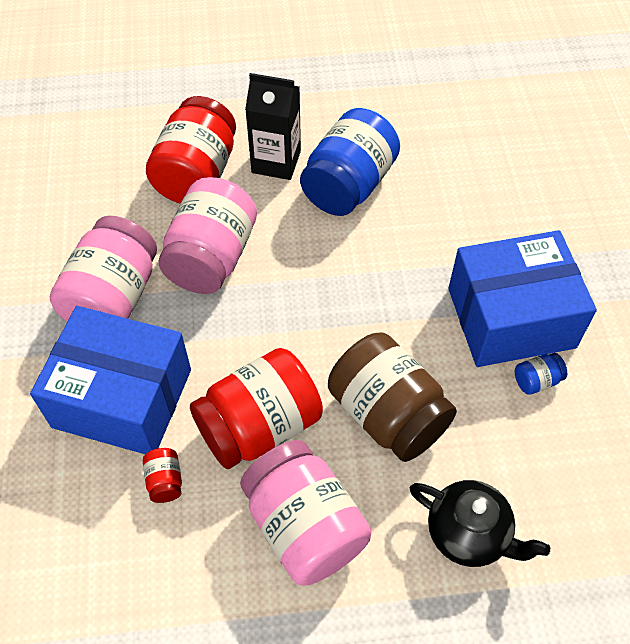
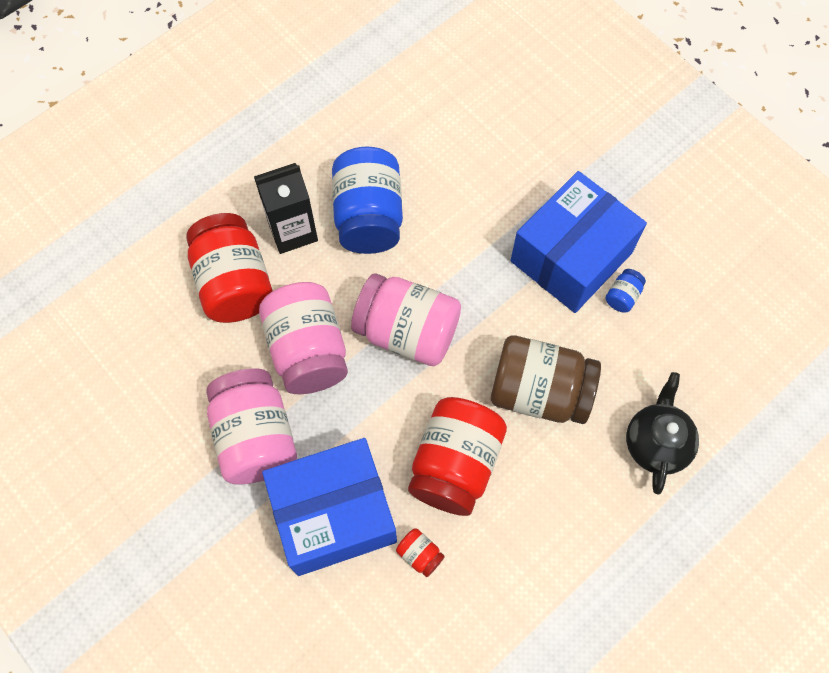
camera: 35 degrees left, 10 degrees up
pink jar [240,440,372,586] -> pink jar moved to [351,273,461,366]
black teapot [410,480,550,567] -> black teapot turned 75 degrees counterclockwise [626,372,699,495]

